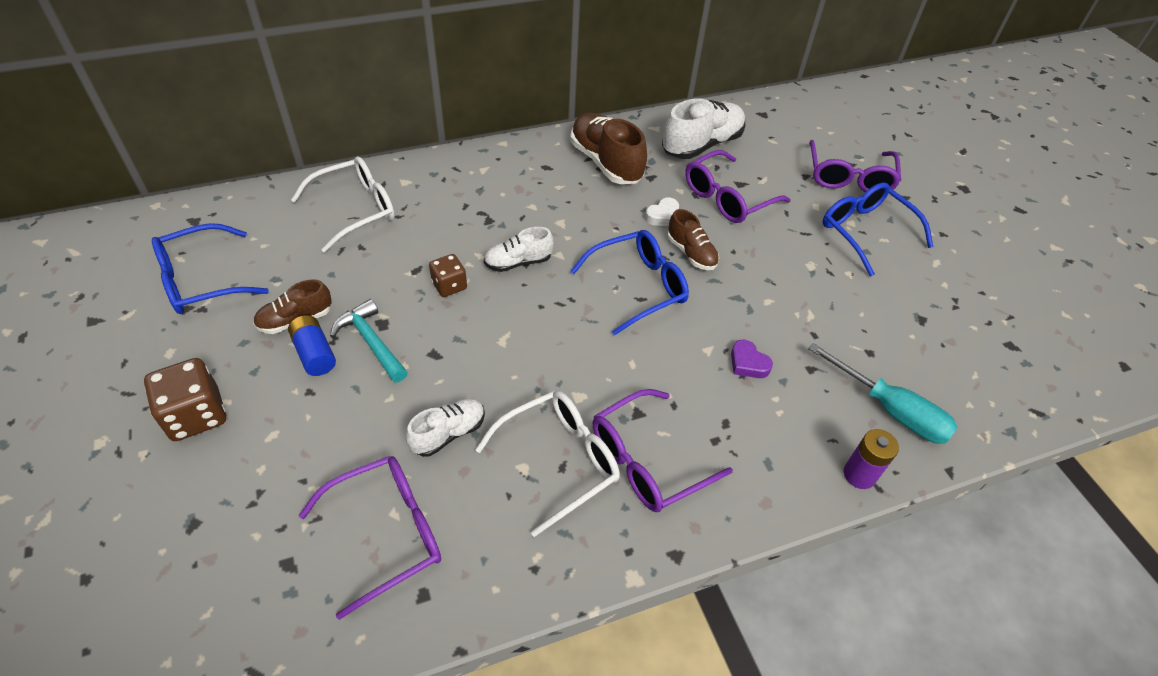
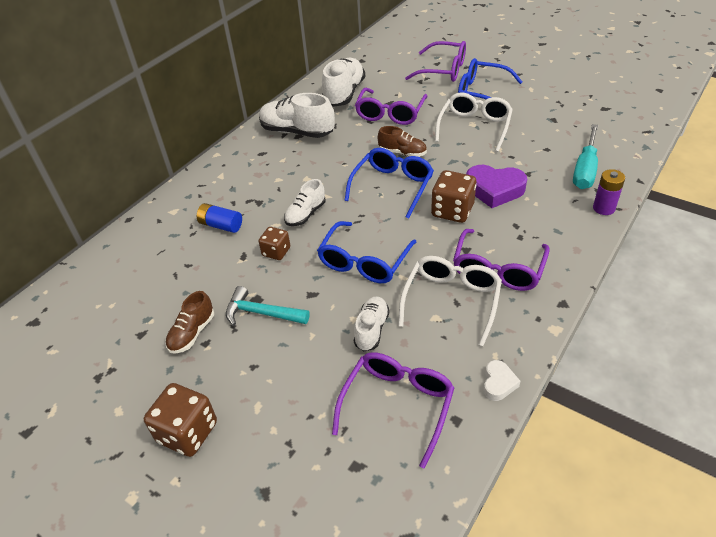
camera: 30 degrees left, 5 degrees down
blue glasses [152,223,269,314] -> blue glasses moved to [317,221,416,283]
blue battery [288,315,336,376] -> blue battery moved to [197,203,242,233]
white glasses [291,156,395,252] -> white glasses moved to [435,93,513,152]
brown shoe [570,113,647,184] -> white shoe [259,93,335,138]
white heart [645,197,679,226] -> white heart moved to [484,360,520,401]
purple heart [731,340,773,378] -> purple heart [466,165,527,208], size x1.88
turquoise screwdriver [808,343,958,444] -> turquoise screwdriver turned 105 degrees clockwise [573,124,598,189]
purple glasses [809,140,901,192] -> purple glasses turned 45 degrees counterclockwise [405,41,466,82]
none -> brown dice [431,170,476,223]

